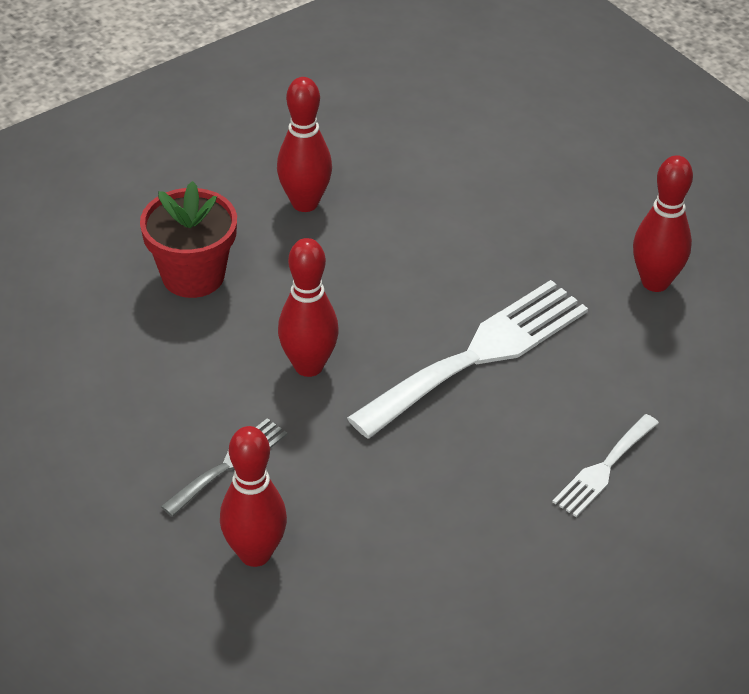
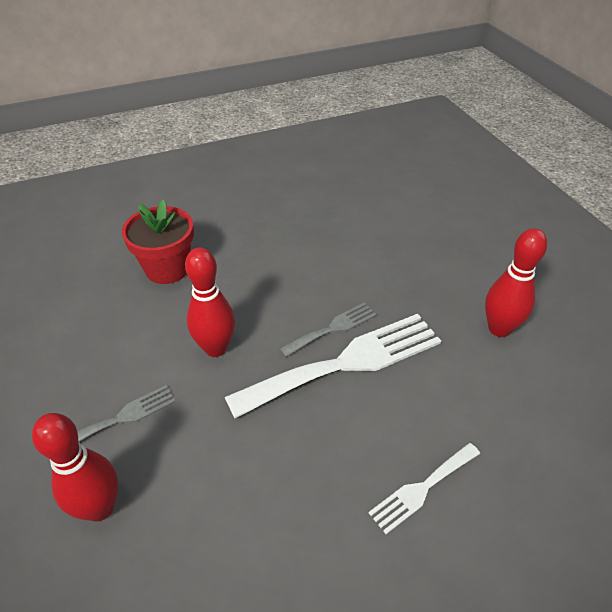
camera: 15 degrees right, 0 degrees up
red bowling pin [277,77,332,212] -> none
none -> grey fork [279,302,377,357]

